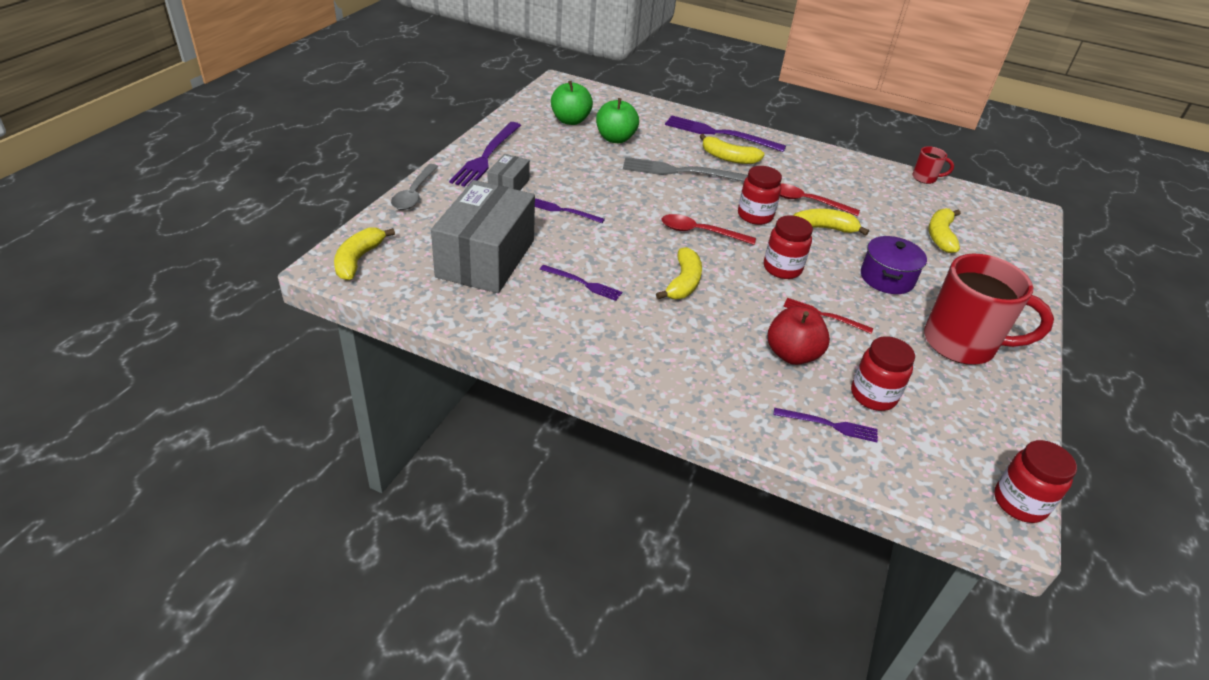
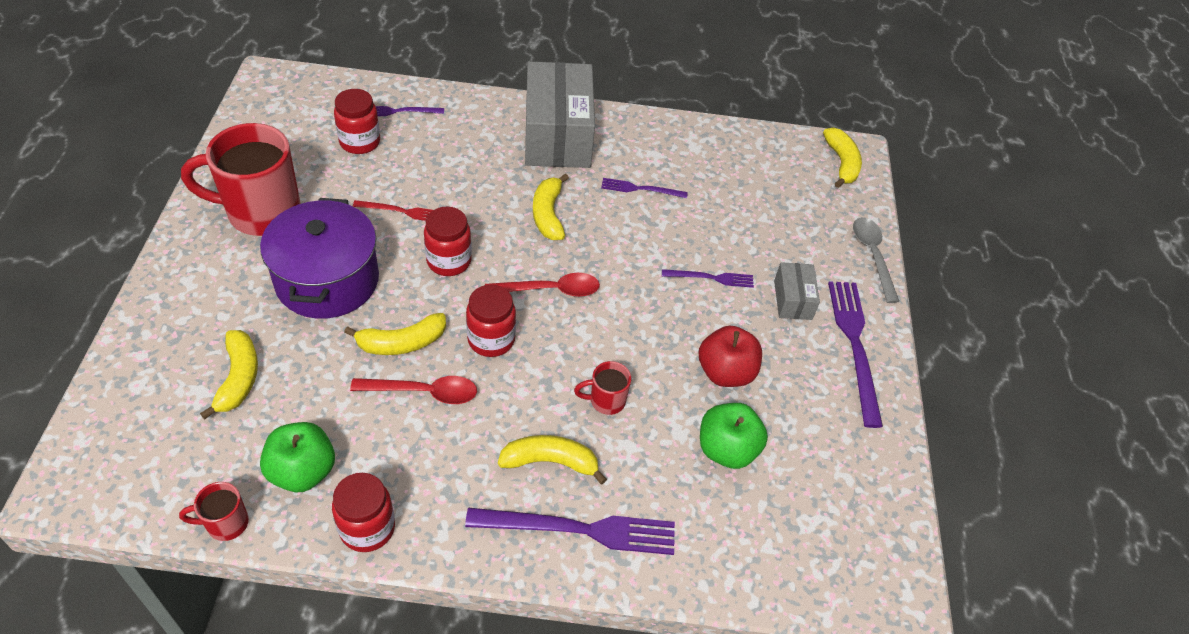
camera: 160 degrees right, 10 degrees up
grey box [431,180,535,293] -> grey box moved to [525,61,595,168]
green apple [551,81,593,125] -> green apple moved to [260,422,335,492]
grey fork [623,157,748,182] -> red mug [574,361,631,415]
red apple [768,306,830,365] -> red apple moved to [699,326,762,387]
purple pot [861,236,927,294] -> purple pot [260,198,379,319], size x1.62
red jar [994,440,1077,523] -> red jar moved to [332,473,395,552]

